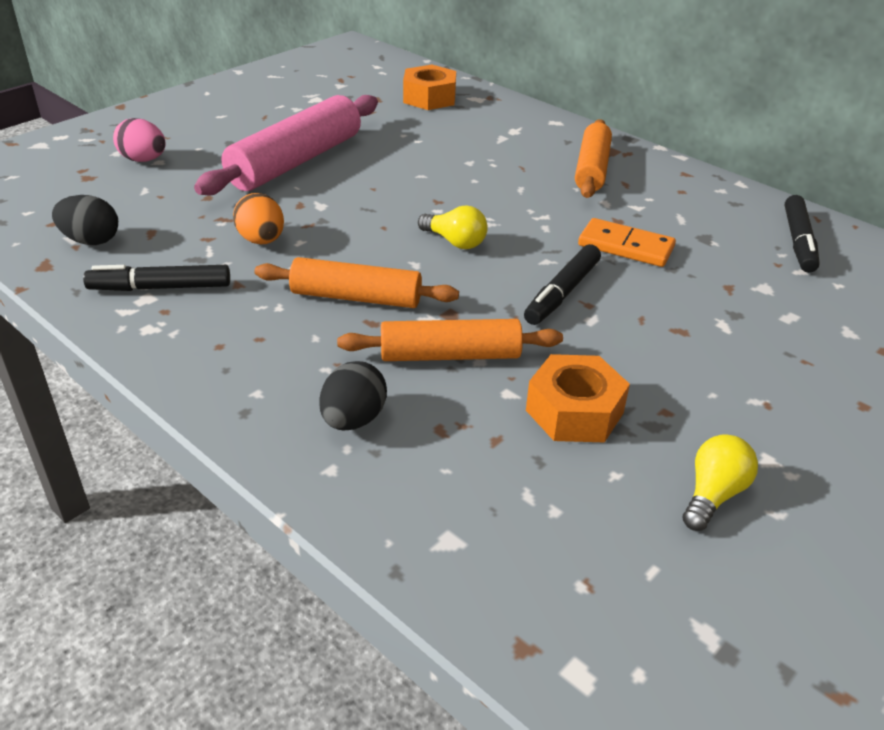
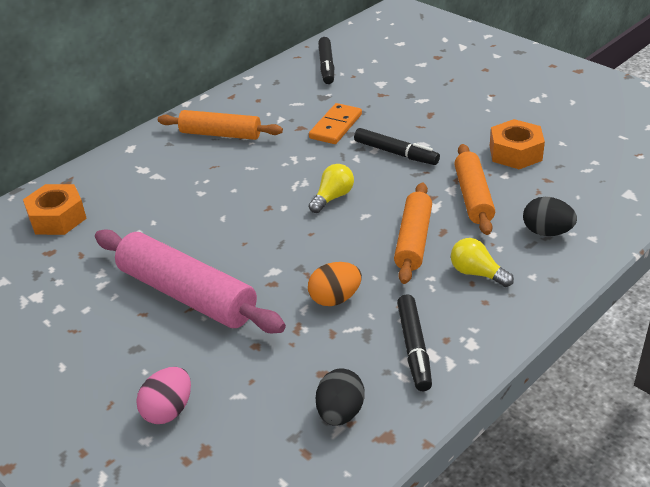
camera: 85 degrees left, 0 degrees up
yellow light bulb [683,434,758,531] -> yellow light bulb moved to [451,238,514,287]
black marker [785,195,820,273] -> black marker turned 75 degrees clockwise [318,37,334,84]

